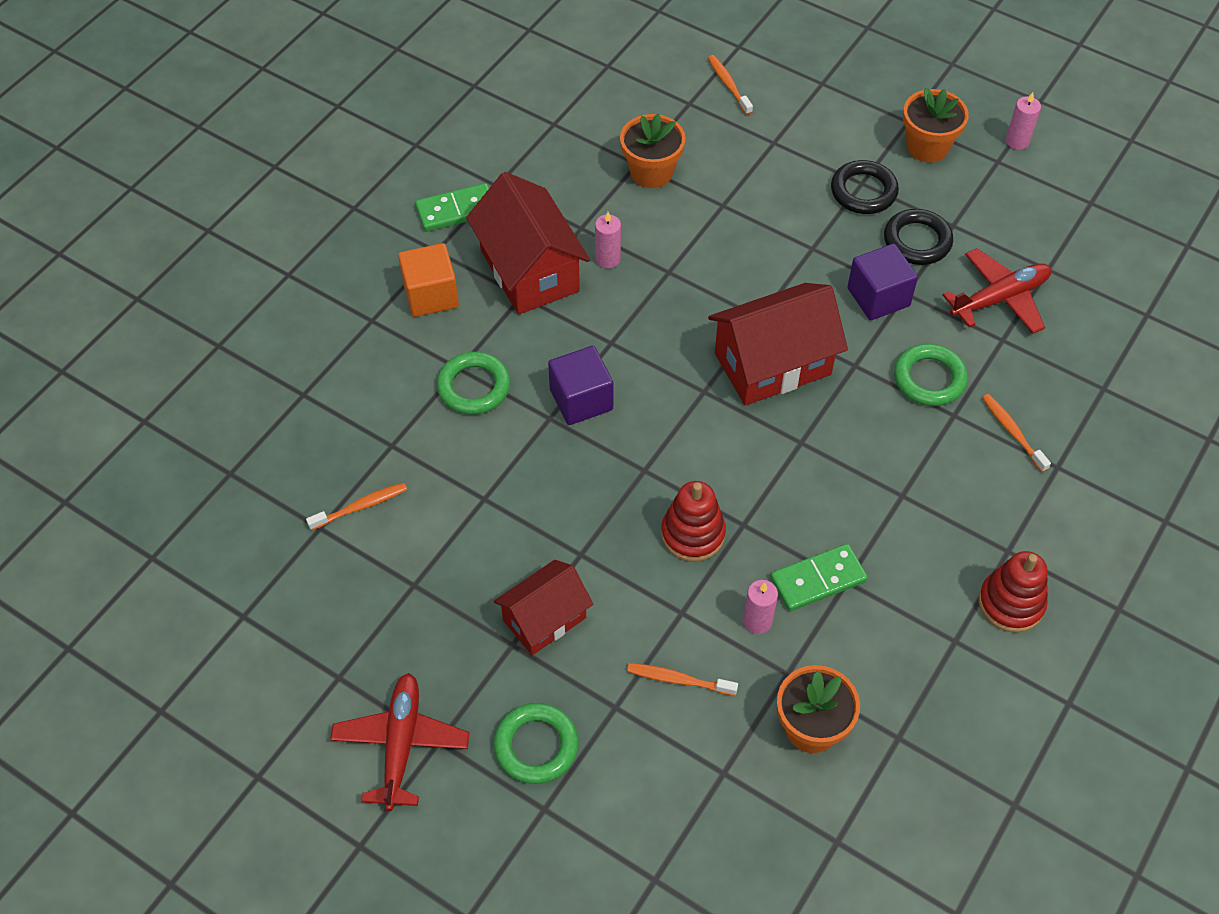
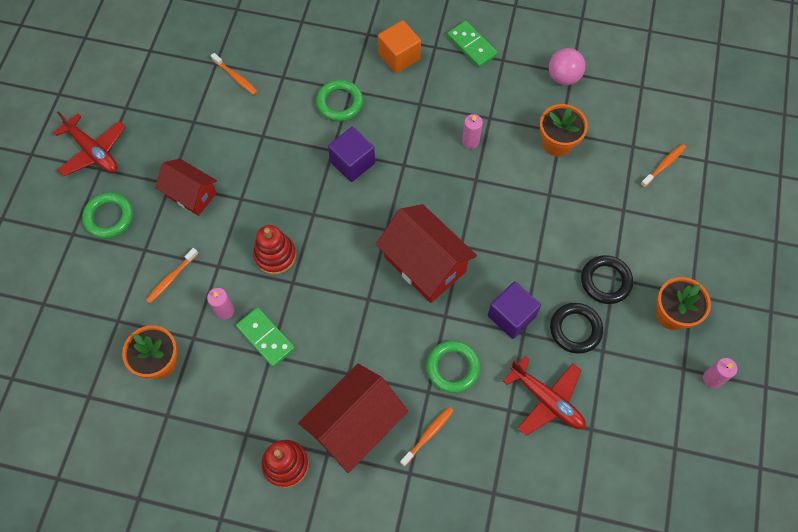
camera: 70 degrees right, 10 degrees up
red plane [330,673,470,811] -> red plane turned 60 degrees clockwise [53,111,126,177]
red house [466,172,590,315] -> red house moved to [298,364,408,473]
orange toothbrush [627,663,738,696] -> orange toothbrush turned 135 degrees counterclockwise [146,248,199,303]
none -> pink ball [549,48,586,85]

